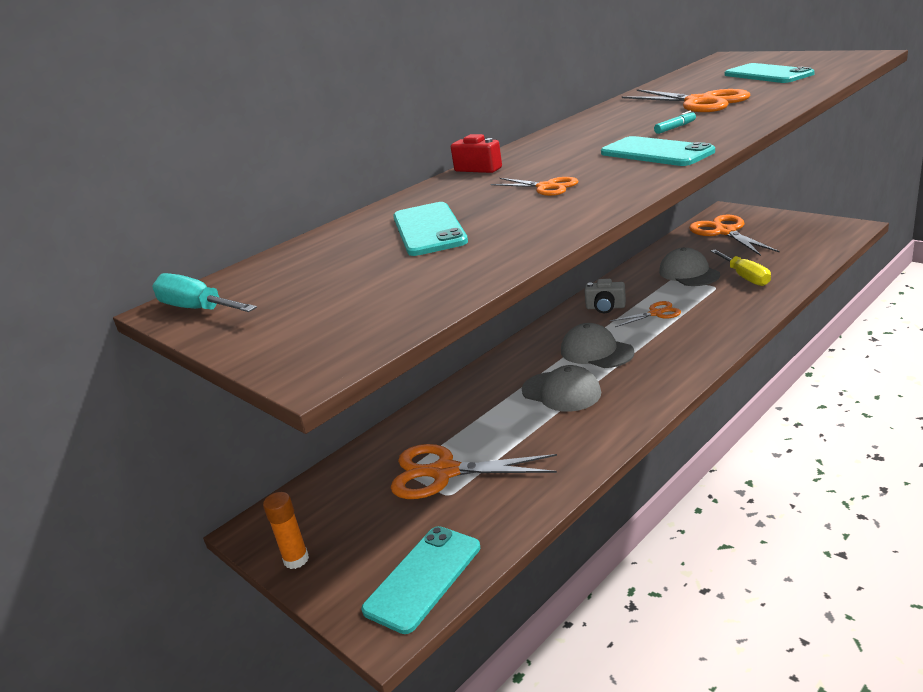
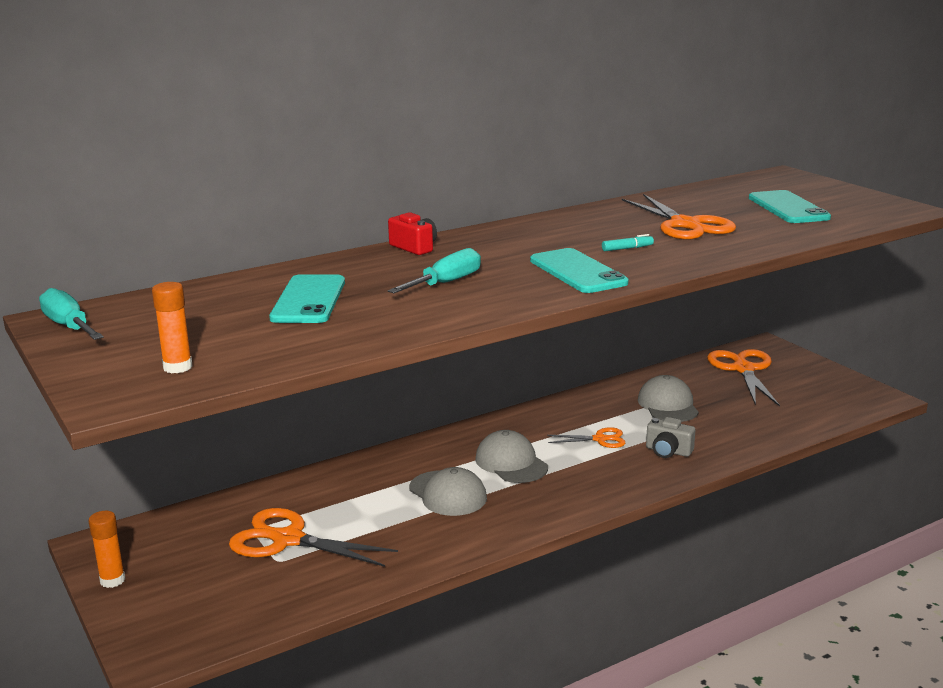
camera: 10 degrees right, 5 degrees down
turquoise phone [361,526,480,634] -> none
orange scissors [491,177,578,196] -> turquoise screwdriver [388,248,481,293]
grey camera [584,279,626,313] -> grey camera moved to [646,417,695,458]
yellow screwdriver [711,249,771,286] -> none
none -> orange glue stick [152,282,193,373]

